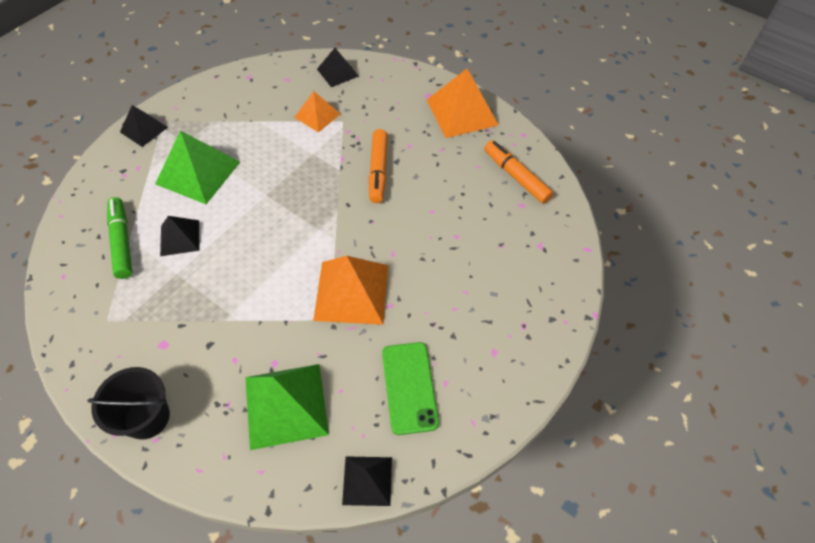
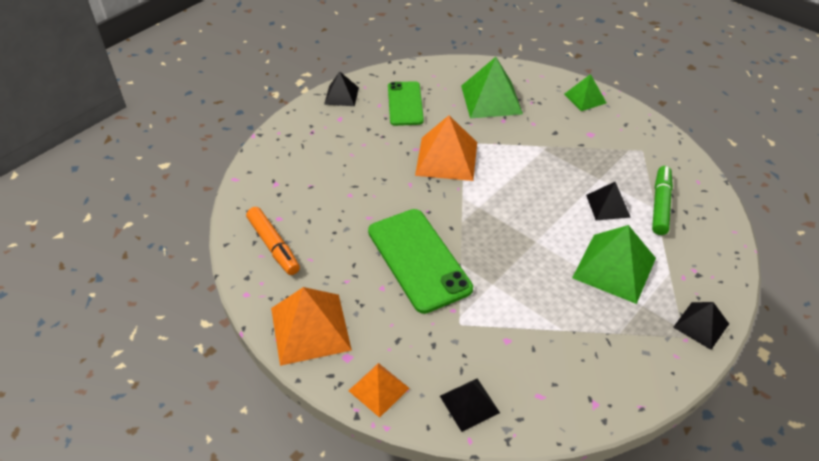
camera: 175 degrees left, 10 degrees down
black bucket [87,367,170,440] -> green pyramid [564,74,606,111]
green marker [107,197,132,279] -> green marker turned 150 degrees counterclockwise [652,166,673,235]
orange pyramid [294,91,340,133] -> orange pyramid moved to [348,363,410,418]
black pyramid [342,456,392,506] -> black pyramid moved to [324,72,359,106]
orange marker [369,129,388,203] -> green phone [368,209,473,314]

